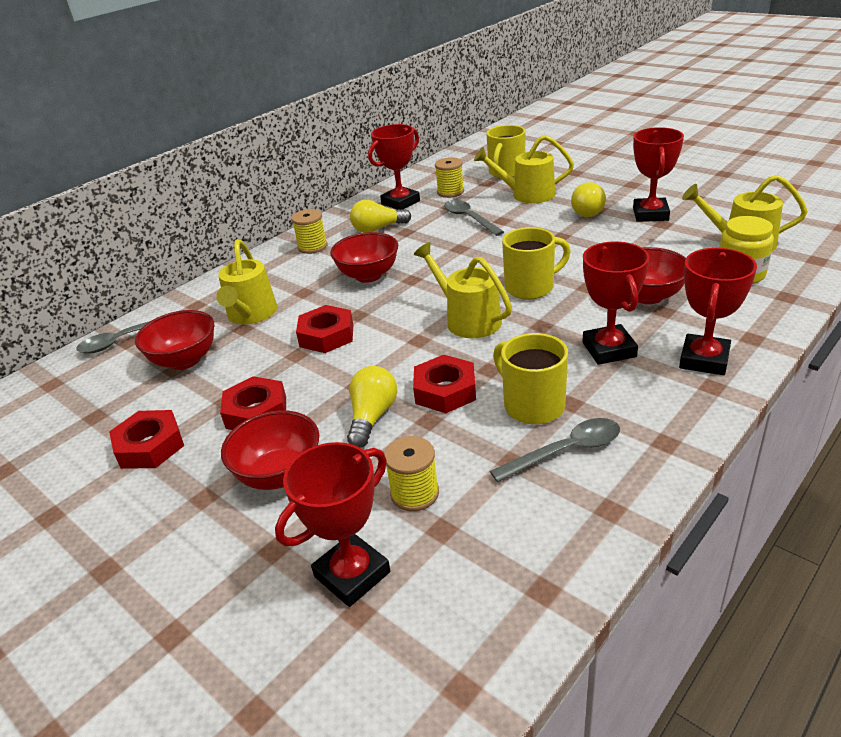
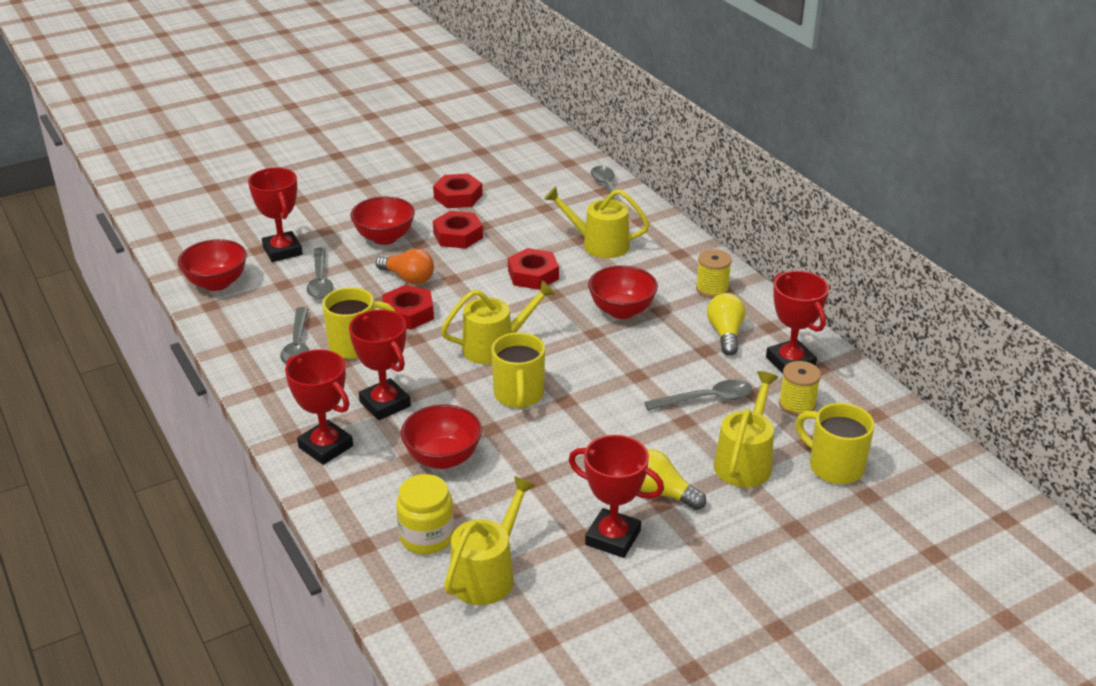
camera: 105 degrees right, 0 degrees up
red bowl [135,310,214,370] -> red bowl moved to [178,239,247,291]
yellow light bulb [347,366,398,448] -> orange light bulb [376,248,434,285]
yellow spool [384,436,439,511] -> grey spoon [307,247,333,299]
red trophy [583,241,650,365] -> red trophy turned 45 degrees clockwise [349,309,411,420]

